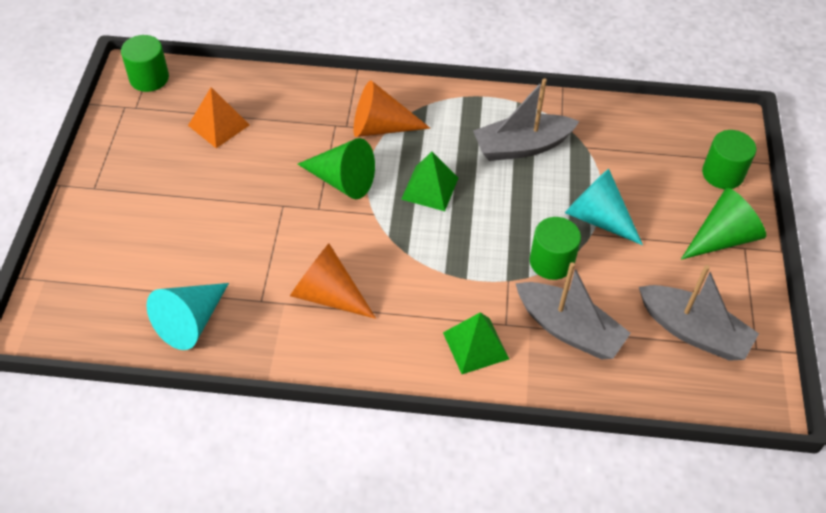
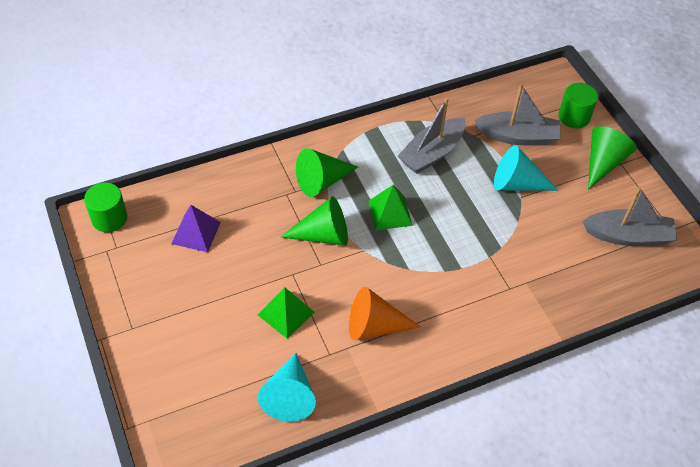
camera: 30 degrees left, 0 degrees up
orange pyramid [188,87,249,148] -> purple pyramid [171,205,221,252]
orange cone [353,81,431,137] -> green cone [296,148,358,197]
green pyramid [443,312,509,374] -> green pyramid moved to [258,287,315,339]
grey boat [515,262,631,359] -> grey boat moved to [474,84,560,146]
green cylinder [530,217,581,280] -> none

